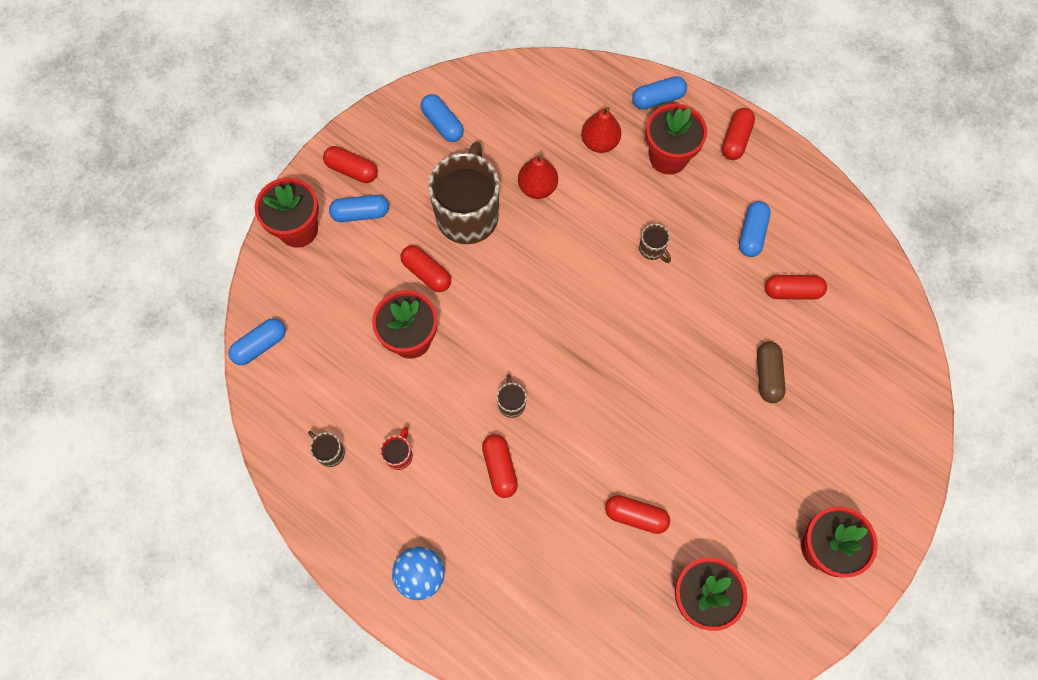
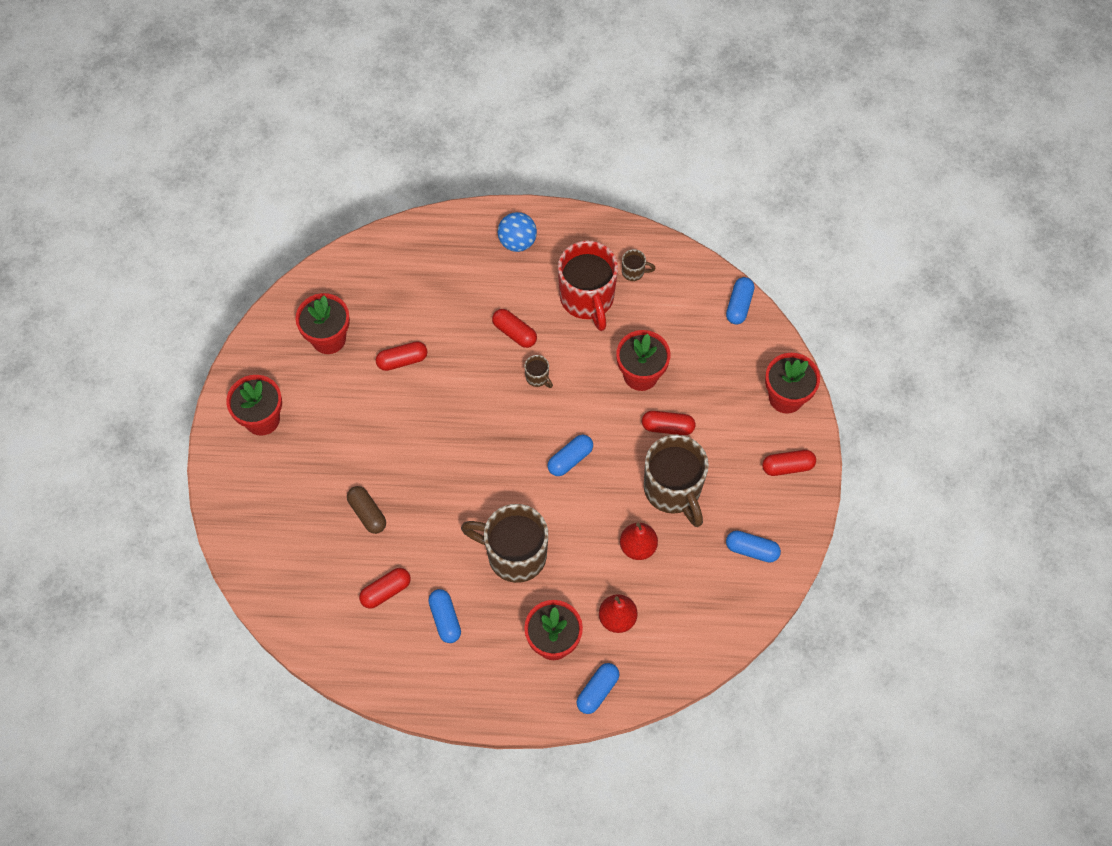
camera: 145 degrees right, 5 degrees down
blue capsule [329,195,389,222] -> blue capsule moved to [548,435,593,476]
red mug [380,427,413,470] -> red mug [558,241,618,331], size x2.43
brown mug [639,223,671,263] -> brown mug [461,504,548,583], size x2.43
red capsule [722,108,755,160] -> none

